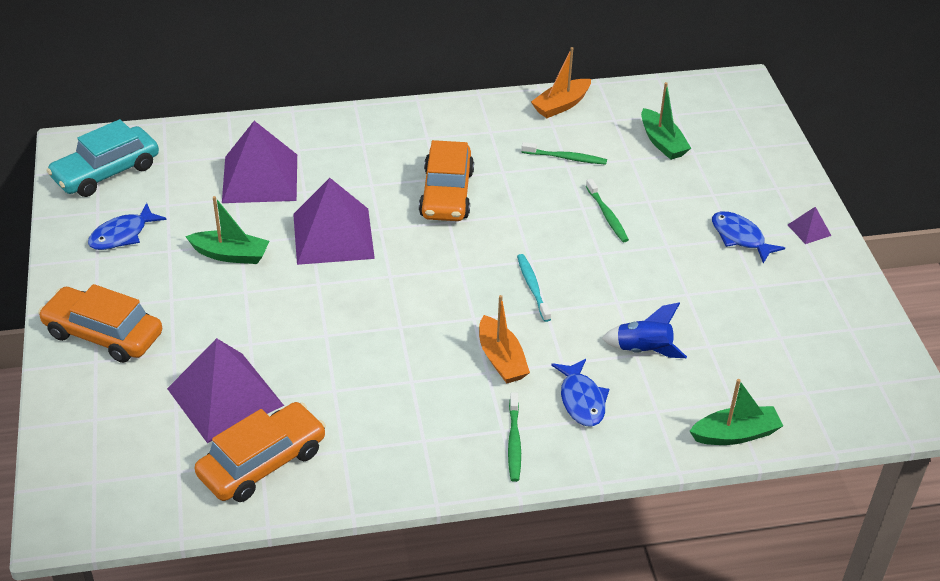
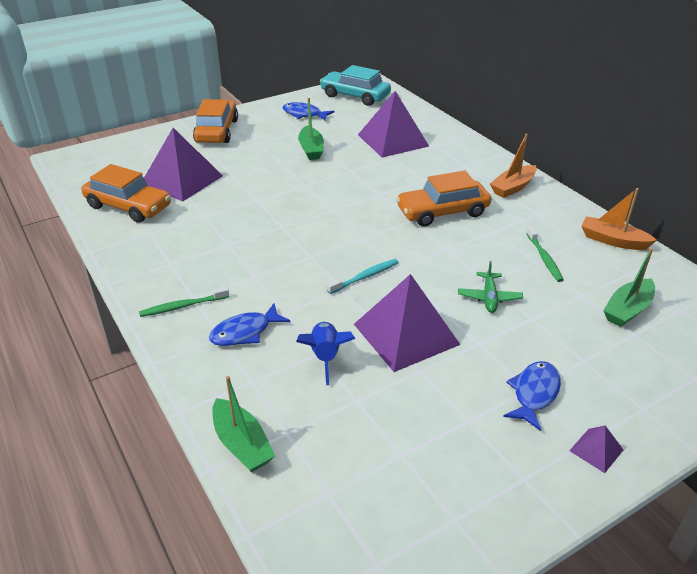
camera: 70 degrees right, 5 degrees down
purple pyramid [293,178,375,265] -> purple pyramid moved to [354,274,461,372]
orange boat [479,295,530,383] -> orange boat moved to [490,134,537,198]
green toothbrush [586,179,629,242] -> green plane [458,261,523,313]

